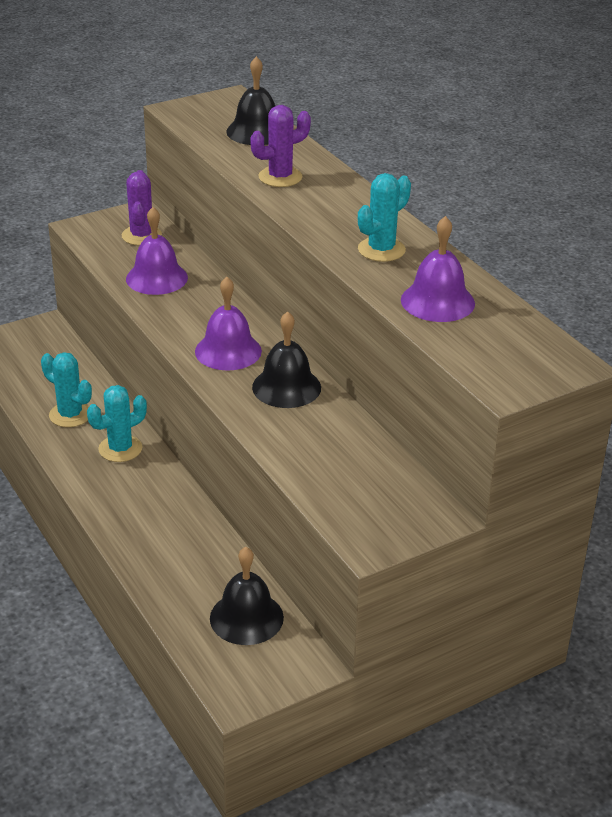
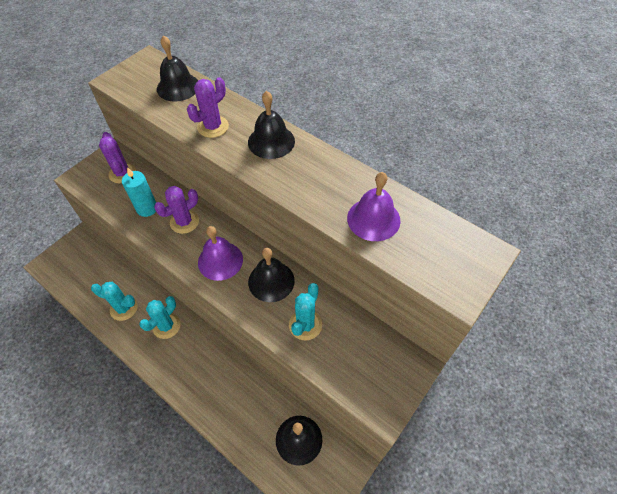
camera: 20 degrees left, 20 degrees up
purple bell [126,207,188,295] -> turquoise candle [122,167,156,217]
turquoise cactus [358,173,411,262] -> turquoise cactus moved to [289,283,322,340]
none -> purple cactus [154,186,199,234]
none -> black bell [248,91,295,159]

